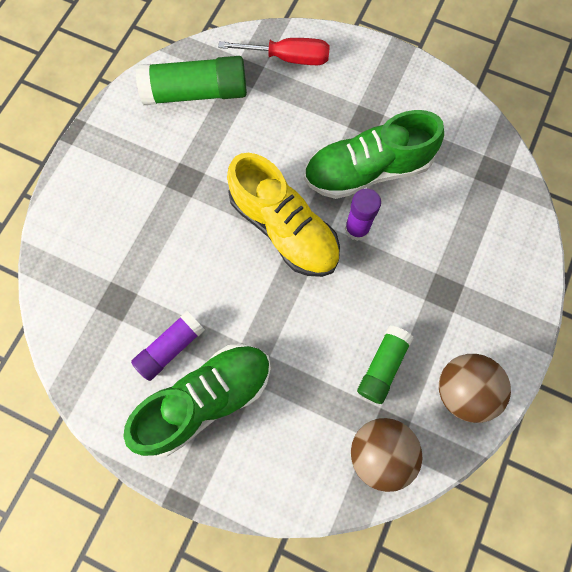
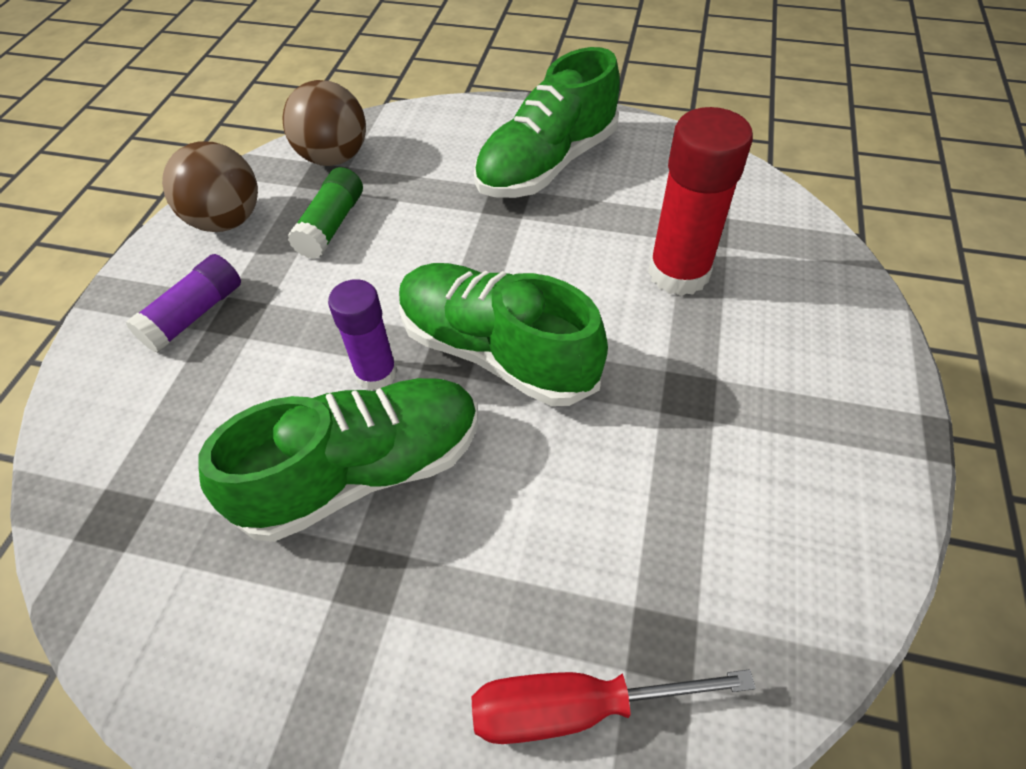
camera: 170 degrees right, 20 degrees down
purple glue stick [131,311,205,381] -> purple glue stick moved to [126,254,241,353]
green glue stick [136,56,247,105] -> none
yellow shoe [227,153,340,277] -> green shoe [399,263,608,406]
none -> red glue stick [648,107,753,296]

